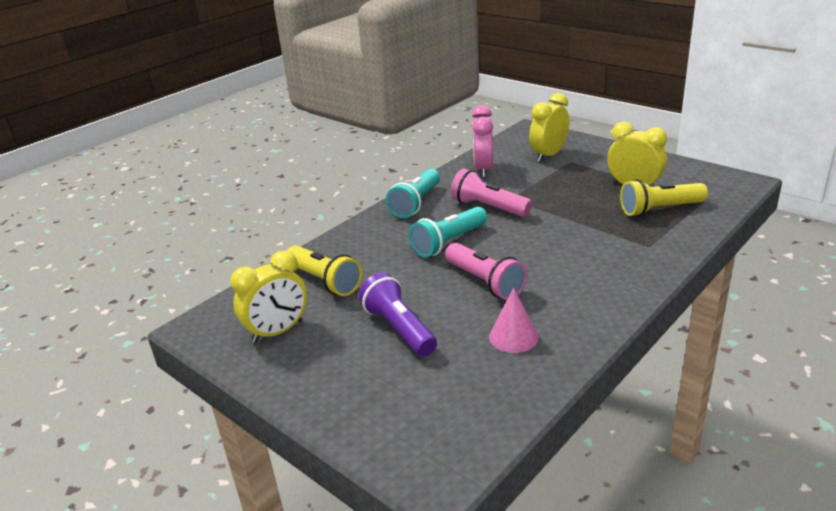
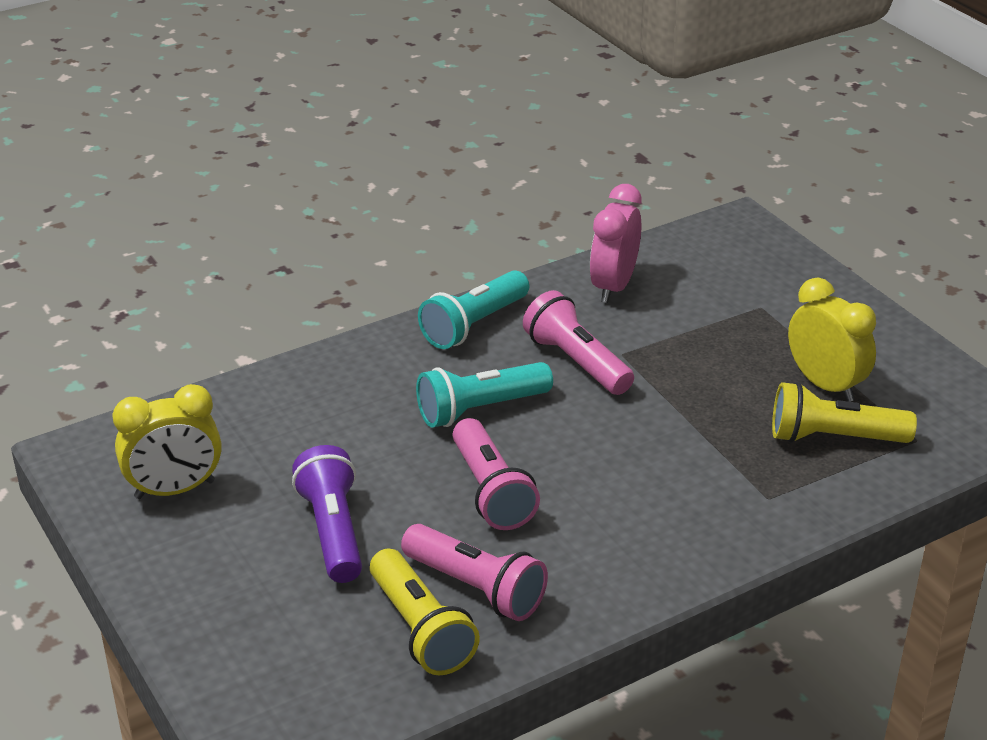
camera: 15 degrees right, 5 degrees up
yellow flashlight [287,245,362,296] -> yellow flashlight moved to [370,549,480,675]
pink cone [489,288,539,353] -> pink flashlight [401,524,548,621]
yellow clock [529,93,569,162] -> none

